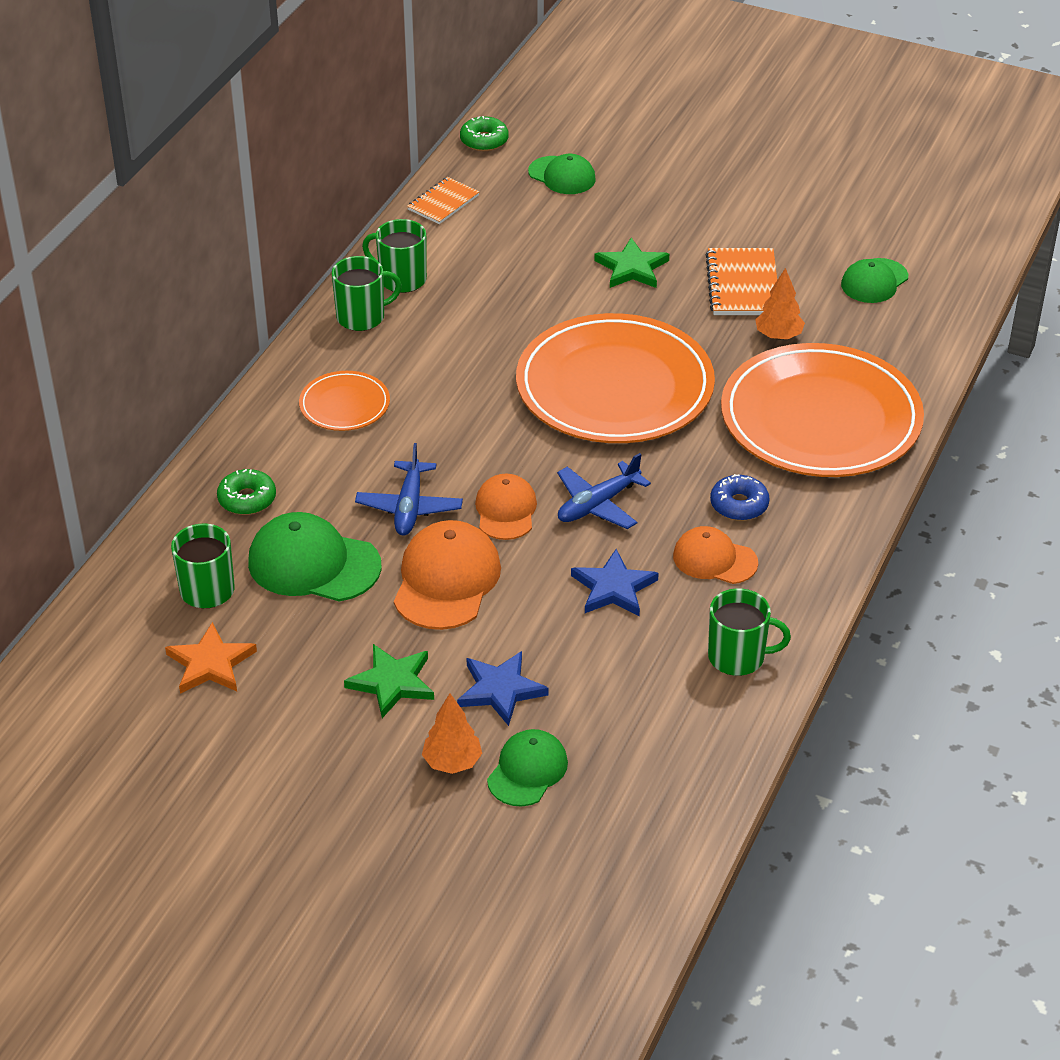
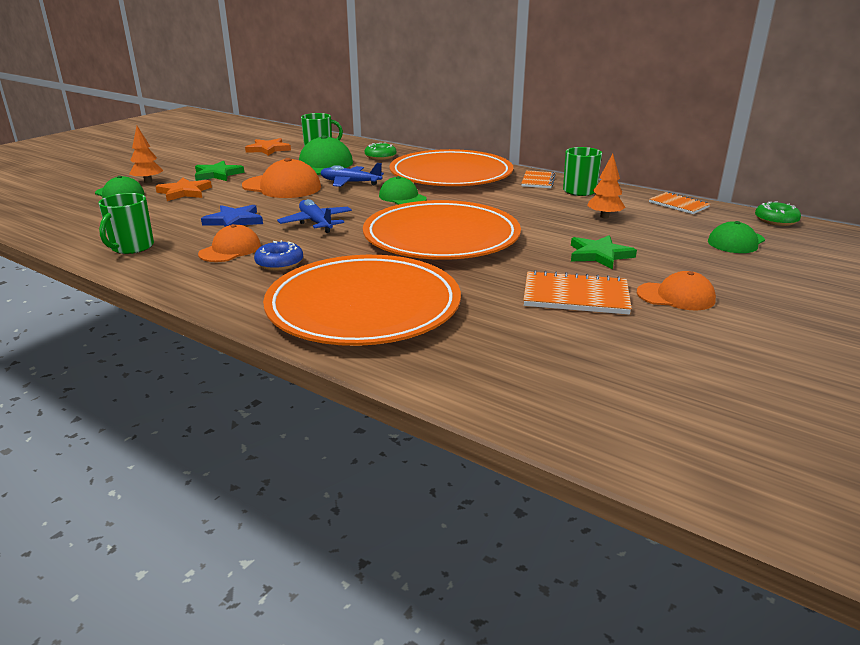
camera: 100 degrees right, 15 degrees down
orange plate [299,371,390,431] -> orange plate [389,149,513,186], size x2.20
green mug [332,256,402,331] -> orange notebook [521,171,556,188]
blue star [457,651,549,726] -> orange star [155,178,212,201]
orange cap [475,474,537,540] -> orange cap moved to [637,271,716,310]
orange tree [755,268,805,340] -> orange tree moved to [587,154,626,218]
green cap [841,258,908,303] -> green cap moved to [379,176,427,205]

